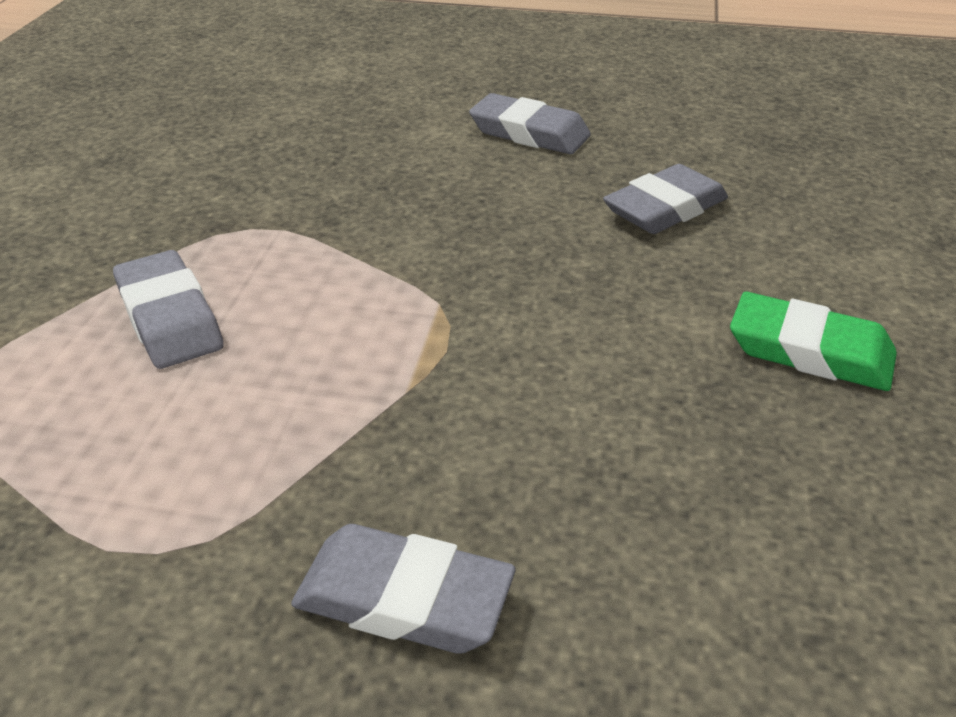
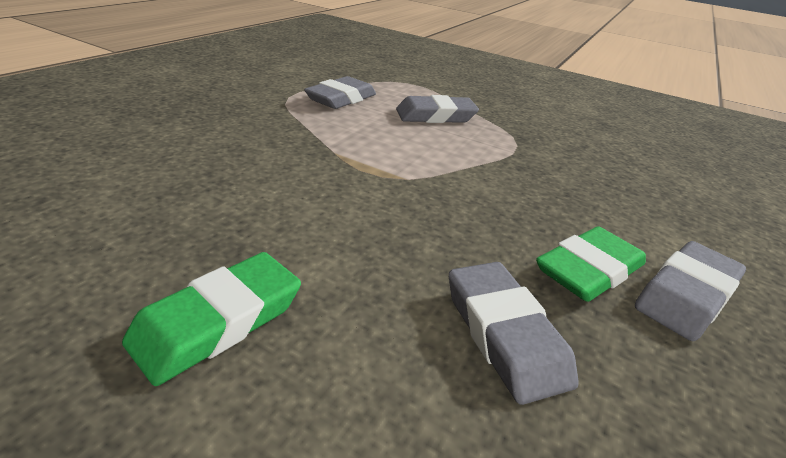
camera: 105 degrees right, 5 degrees down
grey eraser [291,524,515,654] -> grey eraser moved to [304,76,376,109]
none -> green eraser [536,226,646,302]

